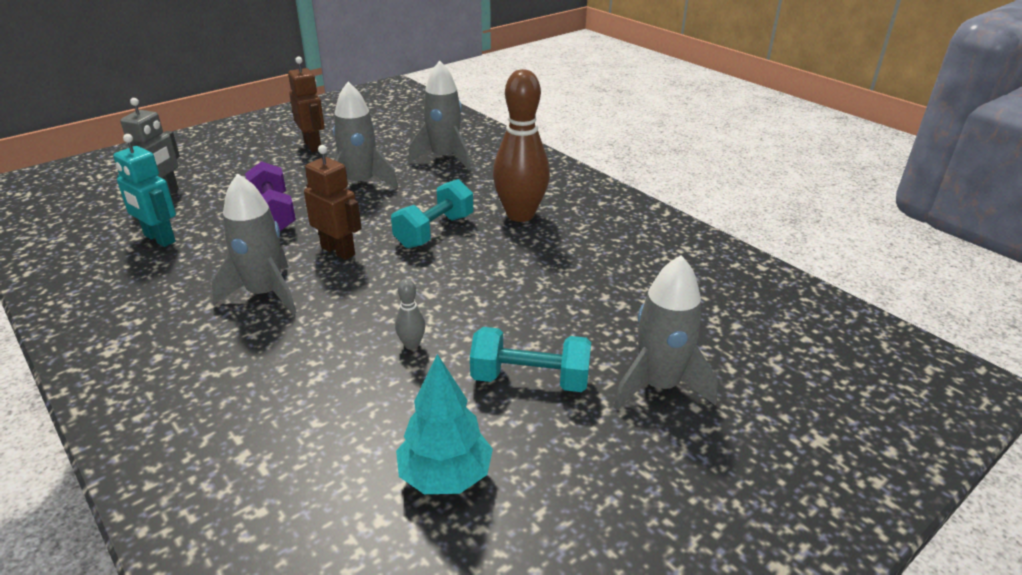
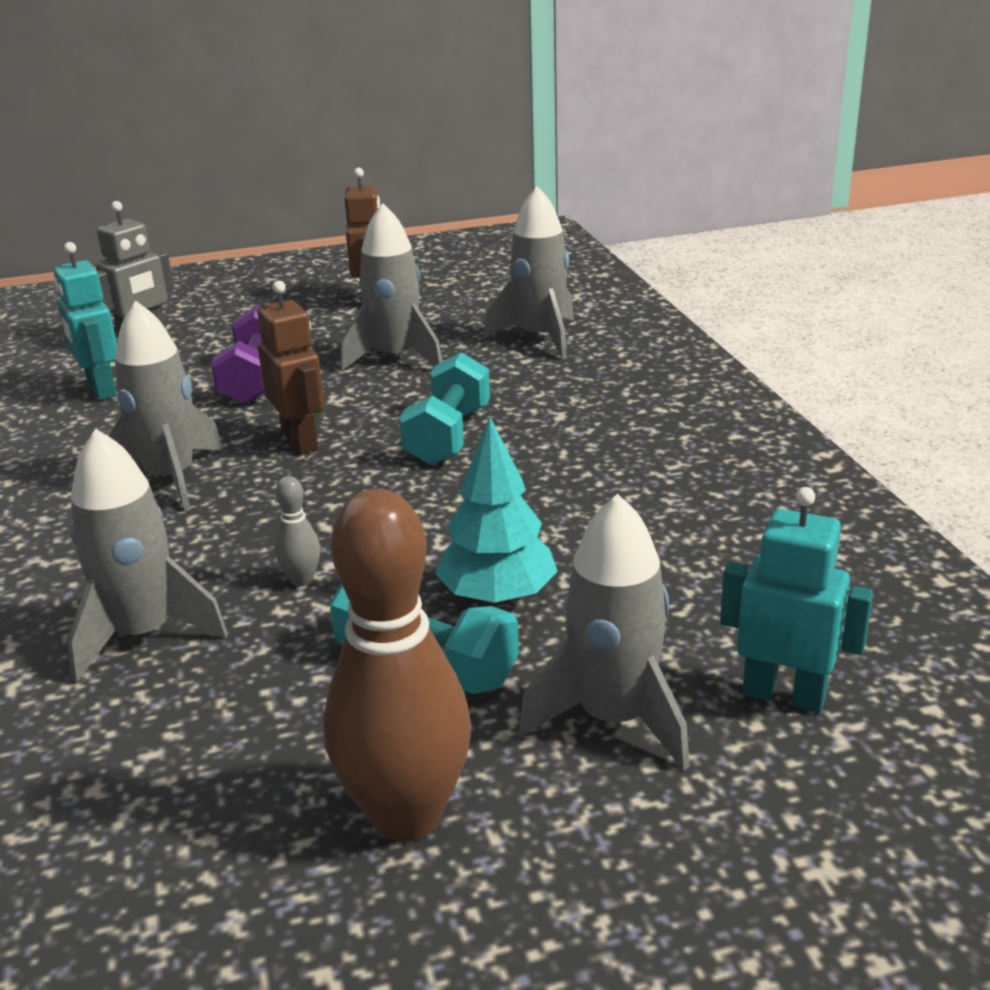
camera: 25 degrees right, 5 degrees down
turquoise dumbbell [391,179,473,248] -> turquoise dumbbell turned 45 degrees counterclockwise [399,352,490,465]
turquoise tree [396,354,493,494] -> turquoise tree moved to [435,417,558,605]
brown bowling pin [493,69,550,222] -> brown bowling pin moved to [323,489,471,842]
none -> grey rocket [67,429,228,683]
none -> turquoise robot [720,487,873,713]

